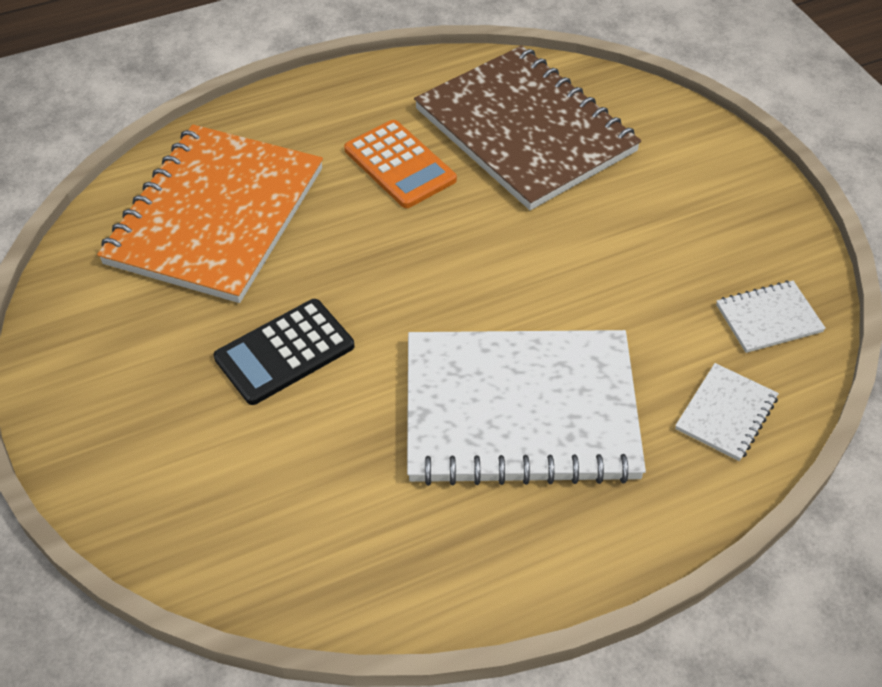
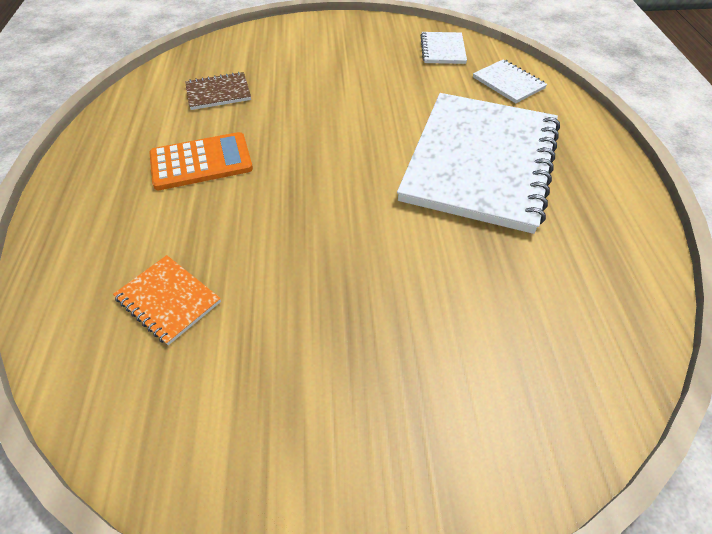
camera: 70 degrees left, 0 degrees up
orange notebook [97,125,323,303] -> orange notebook [113,255,221,345], size x0.41
black calculator [214,299,354,405] -> none
brown notebook [414,45,641,210] -> brown notebook [185,72,251,110], size x0.41

